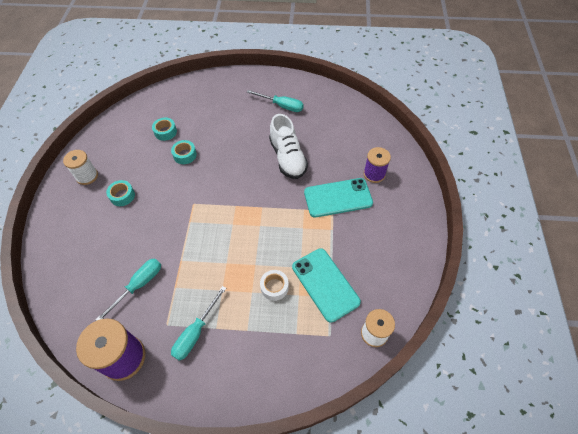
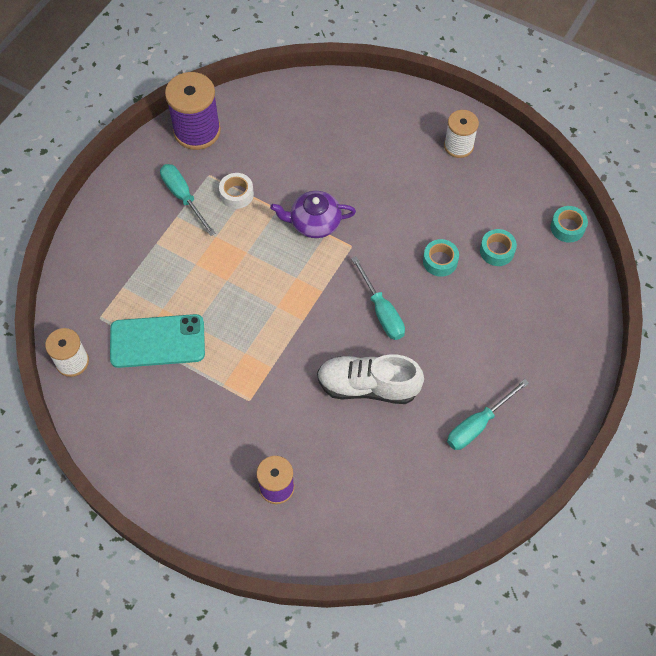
camera: 115 degrees right, 5 degrees up
turquoise screwdriver [96,258,161,321] -> turquoise screwdriver moved to [351,256,405,340]
turquoise tape [106,180,135,206] -> turquoise tape moved to [551,206,588,243]
white tape [260,270,289,301] -> white tape moved to [219,173,254,209]
turquoise phone [304,178,373,217] -> none
none -> purple teapot [270,191,356,238]

